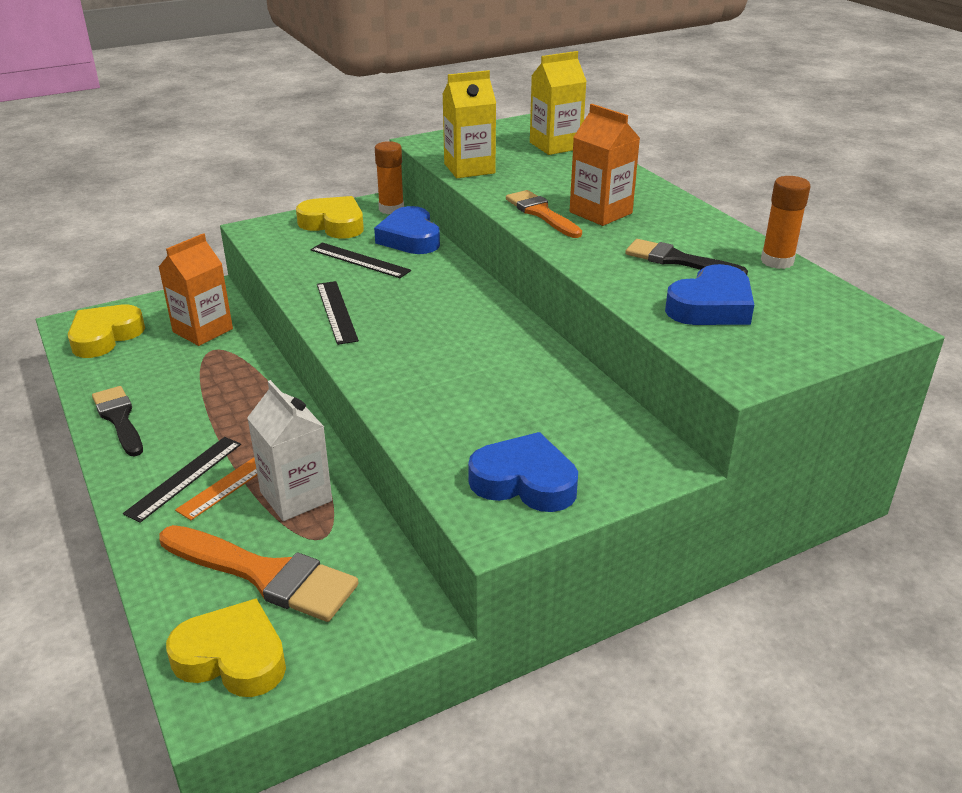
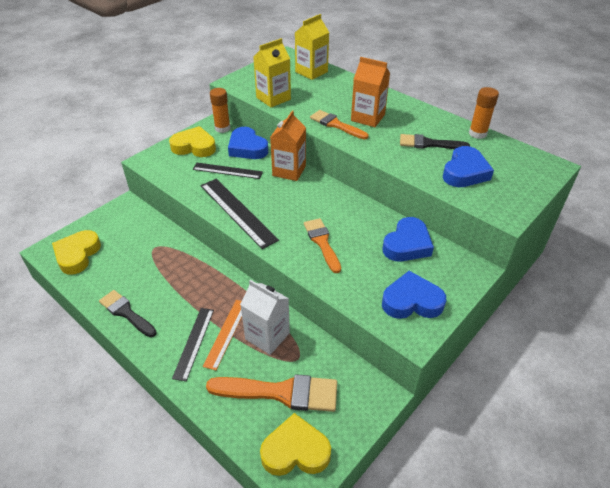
camera: 20 degrees left, 10 degrees up
orange carton [159,233,233,346] -> orange carton moved to [270,110,306,181]
black ruler [317,281,359,345] -> black ruler [201,179,279,249], size x1.53
none -> orange brush [304,218,341,273]
none -> blue heart [382,217,434,261]

